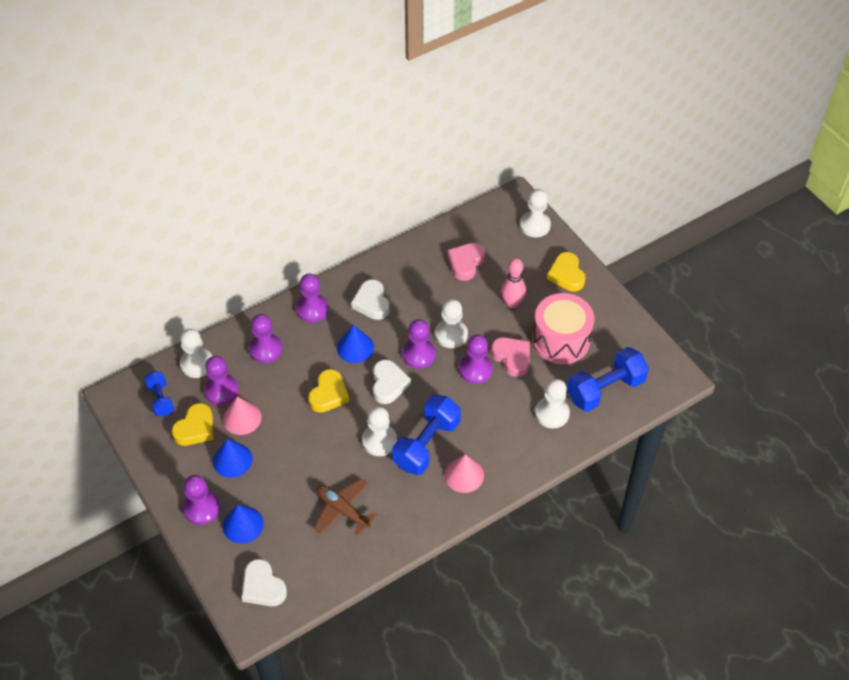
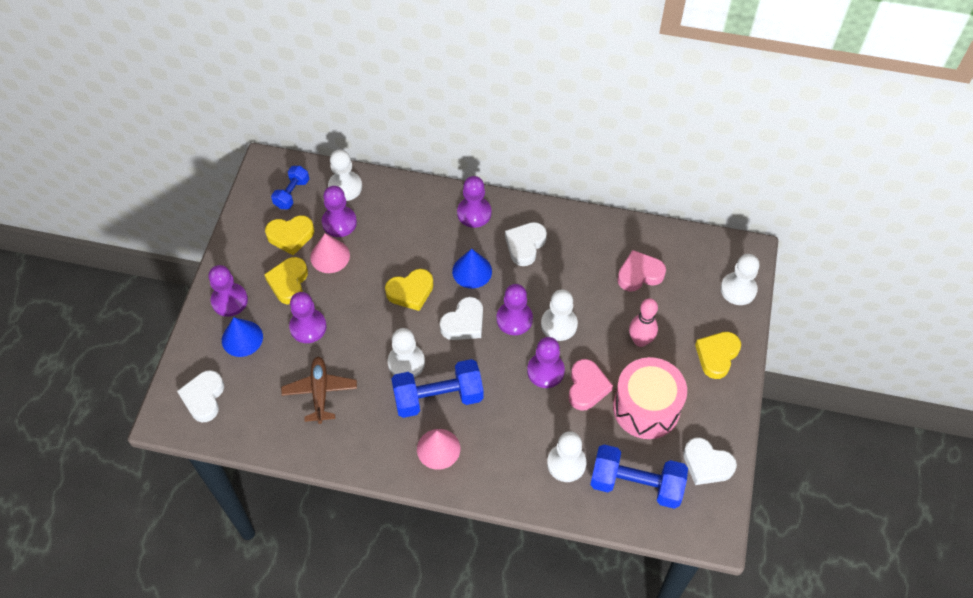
camera: 45 degrees right, 5 degrees up
blue cone [213,439,253,478] -> yellow heart [264,257,308,304]
purple pawn [249,314,282,363] -> purple pawn moved to [289,292,327,343]
none -> white heart [683,437,737,485]

